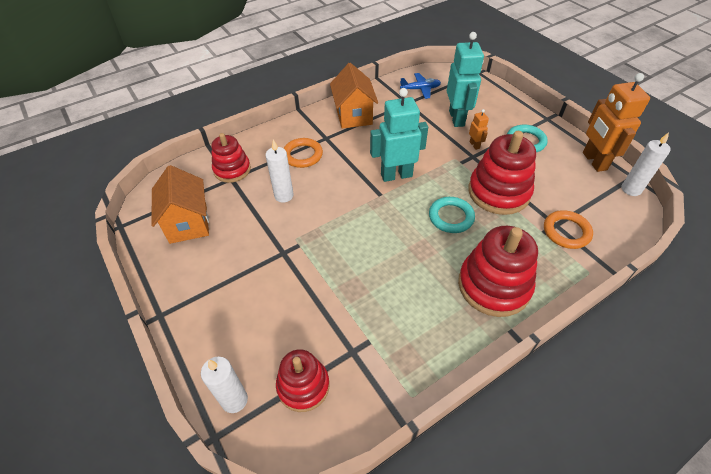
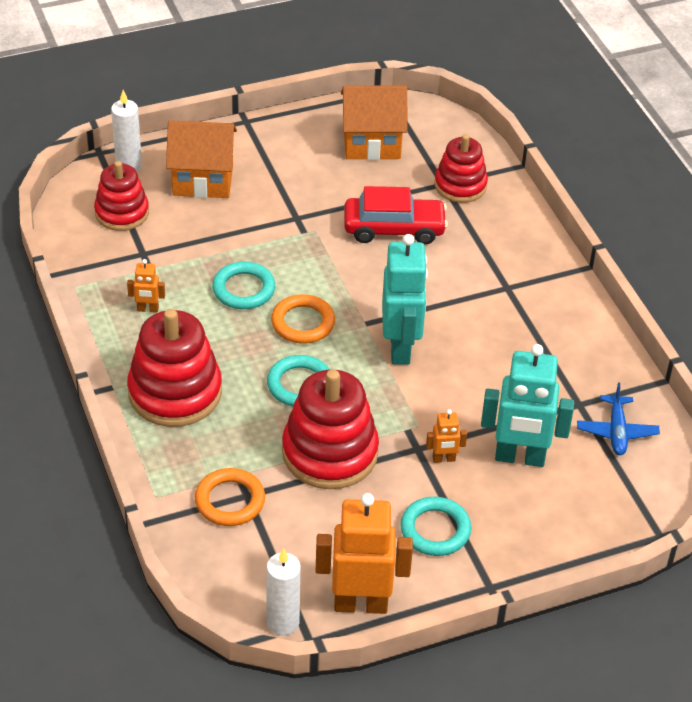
camera: 100 degrees right, 5 degrees down
white candle [265,140,294,203] -> red car [344,186,448,245]
orange ring [284,138,323,168] -> orange ring moved to [271,294,335,344]
orange house [330,63,378,129] -> orange house moved to [166,120,237,198]
none -> orange robot [127,259,165,313]
none -> turquoise ring [212,262,275,309]

